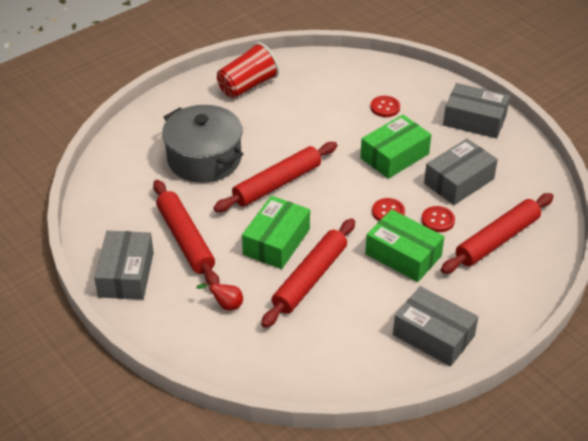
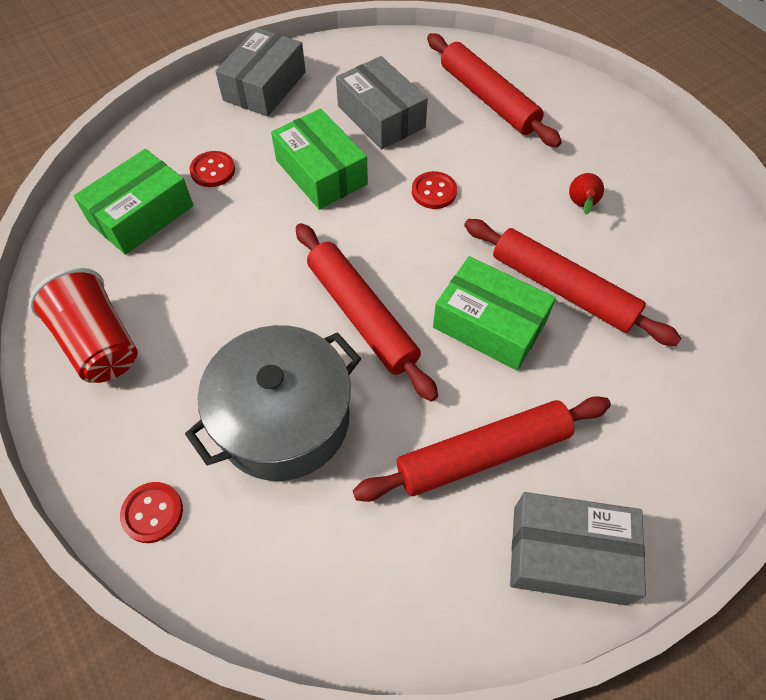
camera: 85 degrees left, 15 degrees up
red pear [196,282,243,311] -> red pear moved to [569,173,604,214]
green box [365,209,444,282] -> green box moved to [74,149,193,255]
grey box [393,286,478,366] -> none
red button [422,206,455,232] -> red button moved to [120,482,183,543]

